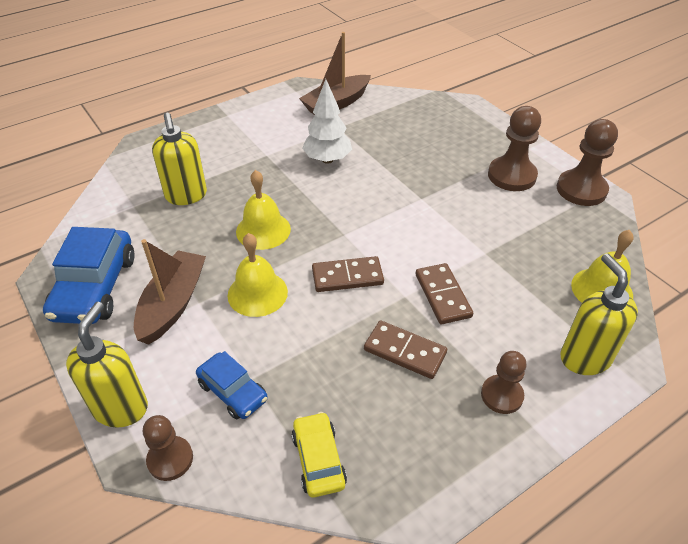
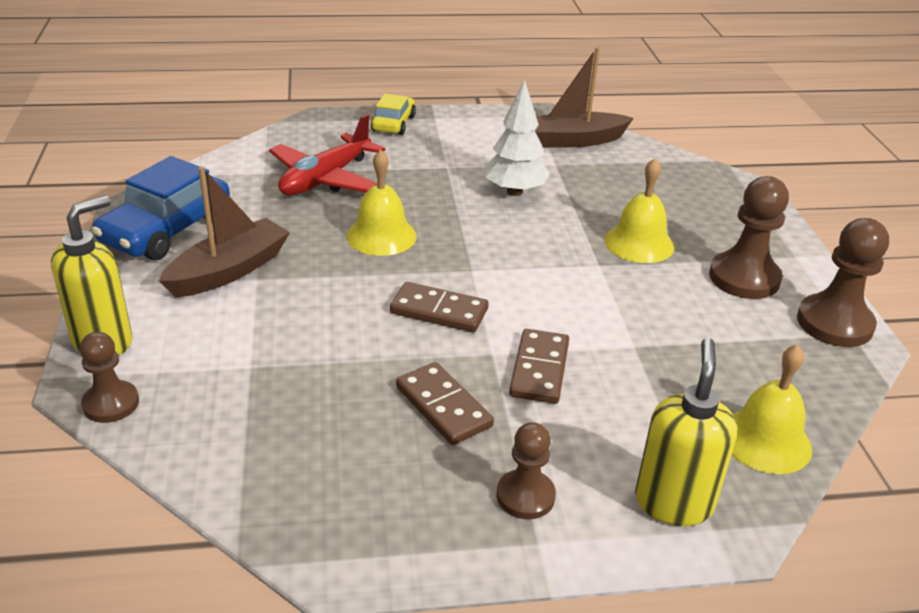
camera: 25 degrees right, 10 degrees down
yellow soap dispenser [152,112,207,205] -> red plane [269,114,385,196]
blue car [196,351,268,420] -> none
yellow bell [228,233,288,317] -> yellow bell moved to [605,158,674,263]
yellow car [292,412,347,498] -> yellow car moved to [371,94,416,135]

